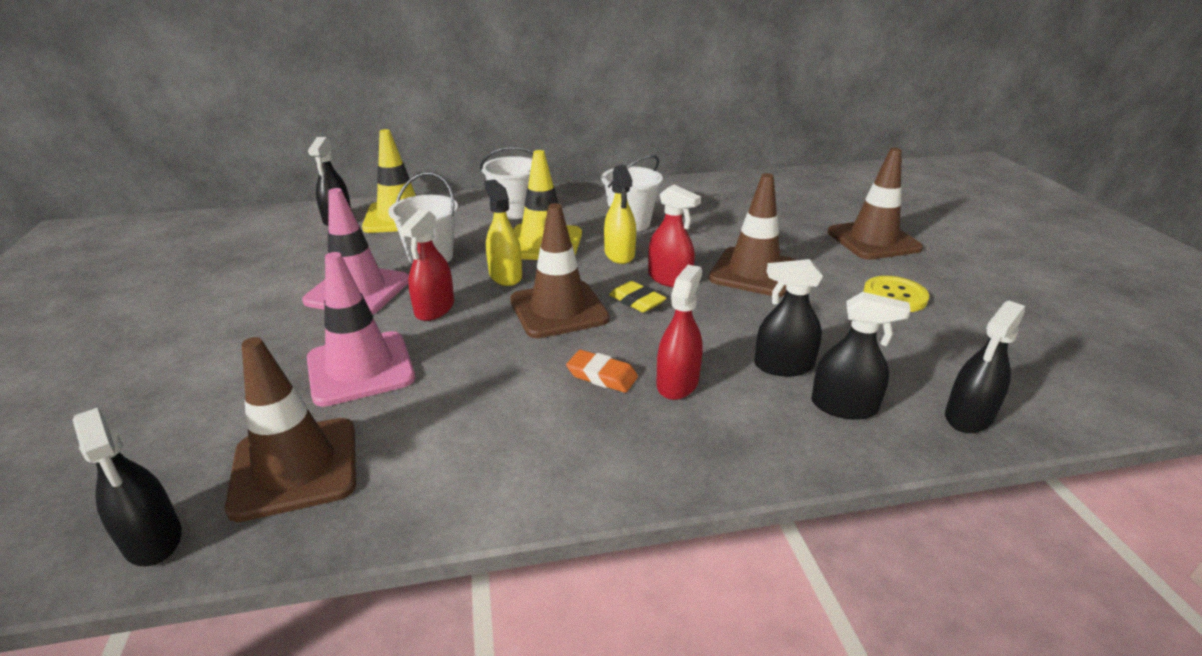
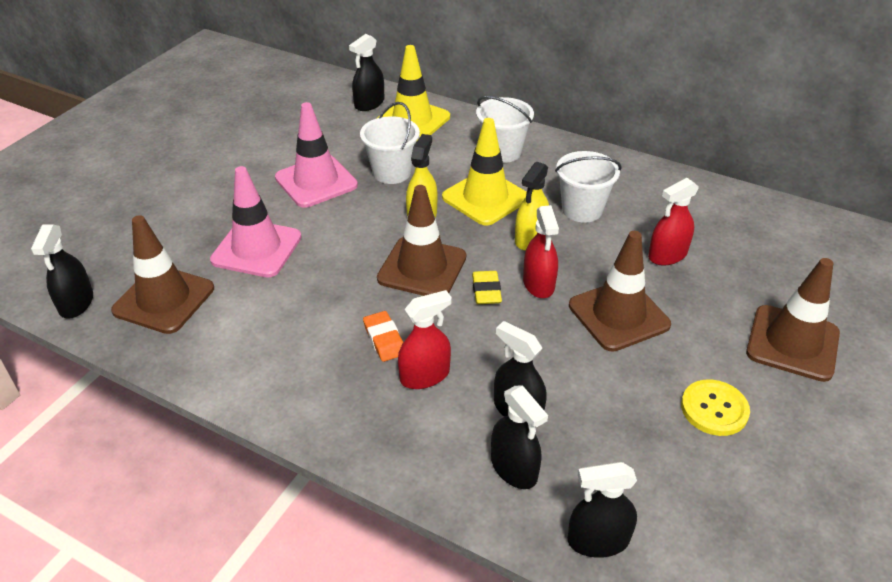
camera: 40 degrees right, 10 degrees up
red spray bottle [400,210,454,321] -> red spray bottle moved to [648,178,699,266]

